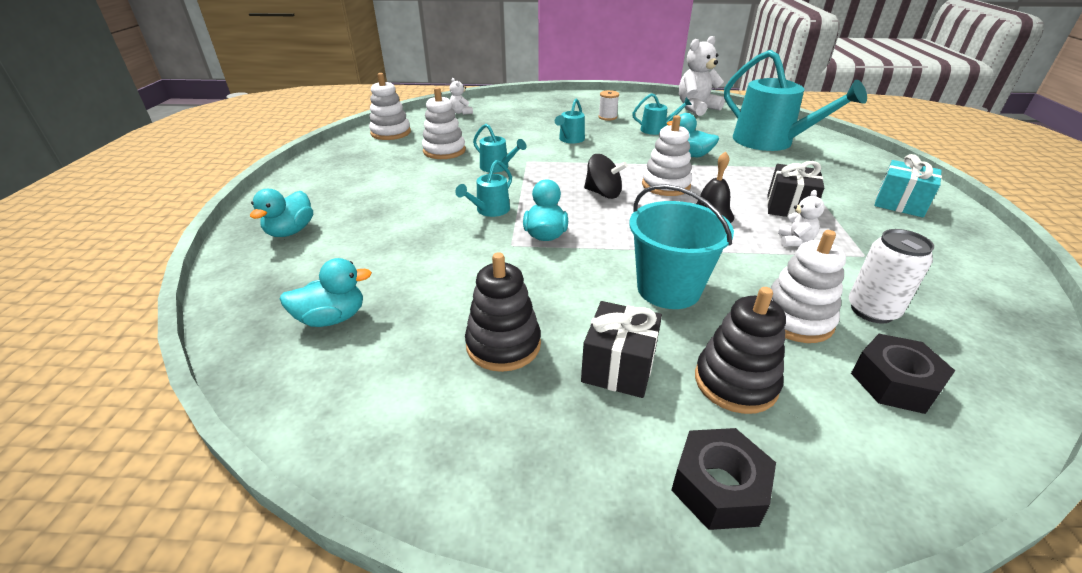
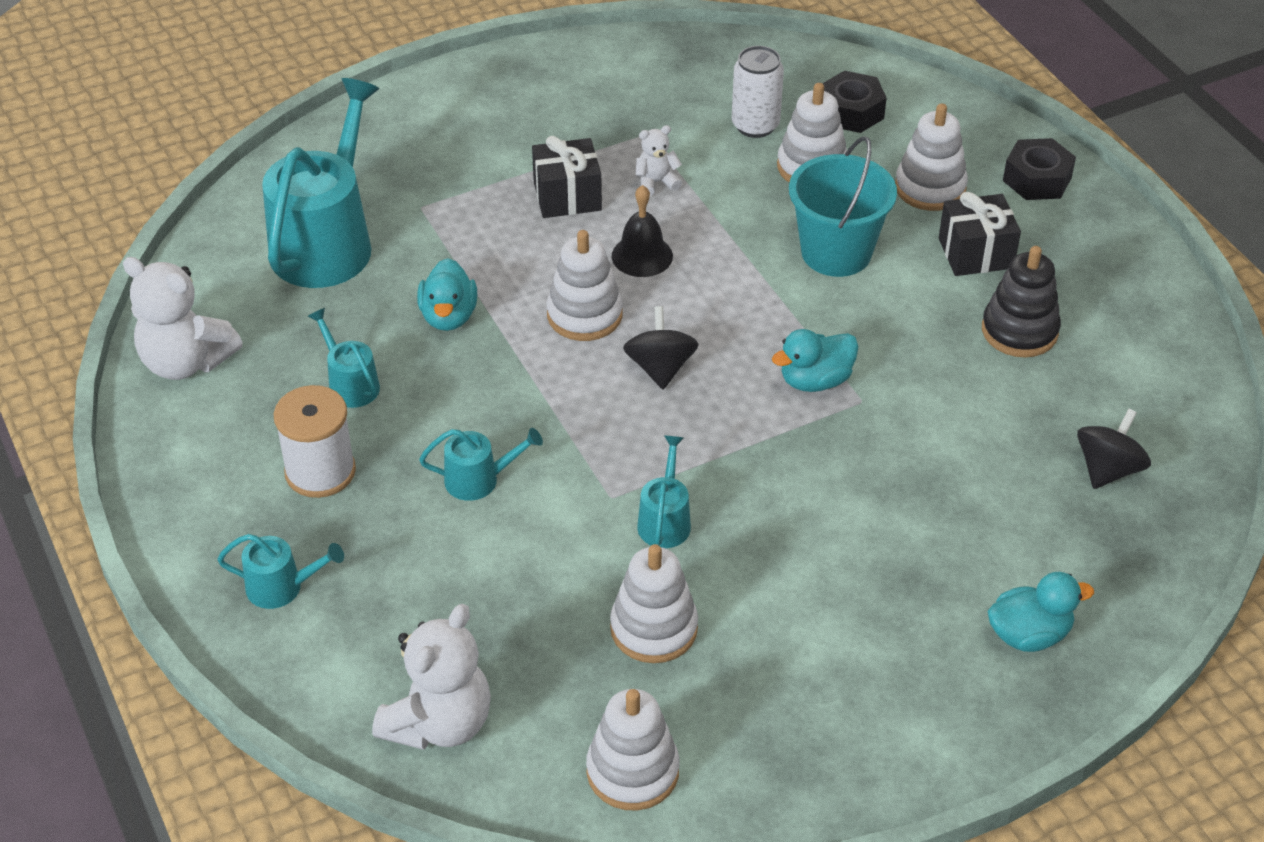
camera: 120 degrees left, 10 degrees up
turquoise duck [280,258,372,327] -> black spinning top [1077,409,1151,489]
white teddy bear [449,78,473,115] -> white teddy bear [372,604,491,750], size x2.00
turquoise watering can [455,160,512,217] -> turquoise watering can moved to [217,534,344,609]
white spool [598,90,619,121] -> white spool [273,385,356,498], size x1.69
black stacking toy [695,287,786,414] -> white stacking toy [895,104,968,211]
turquoise gift [874,154,942,217] -> none

